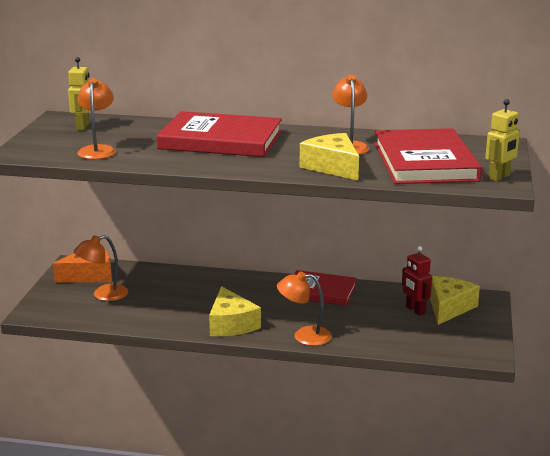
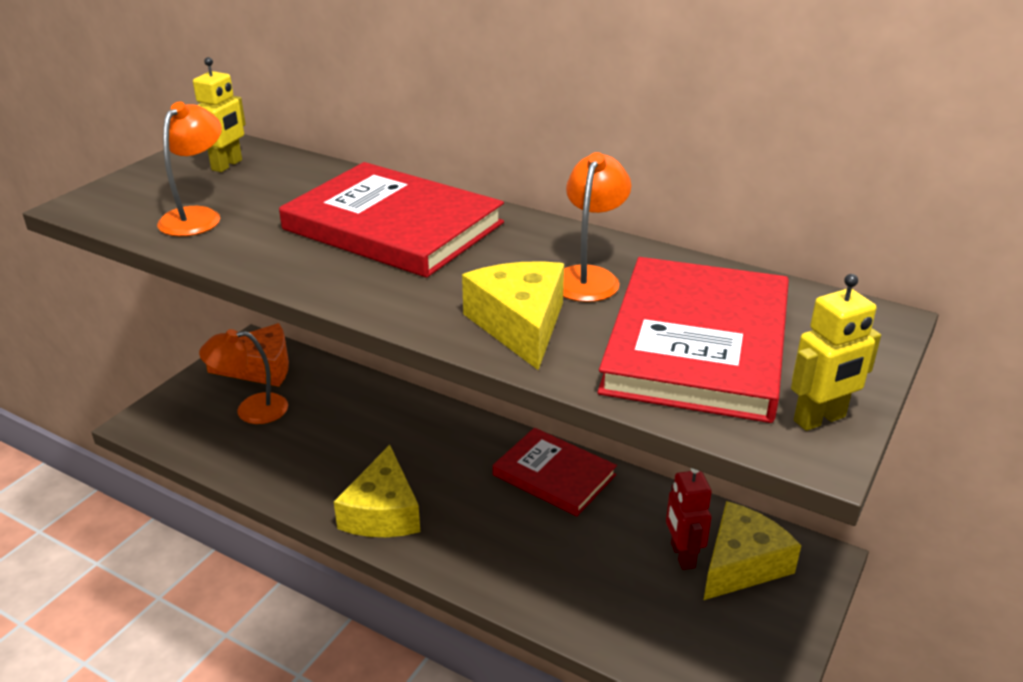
camera: 20 degrees right, 10 degrees up
orange lamp [277,272,332,346] -> none

